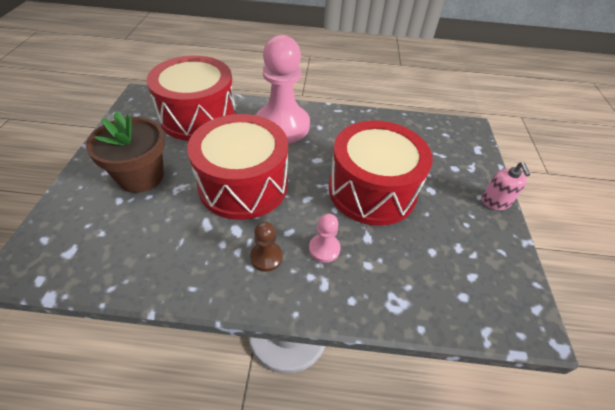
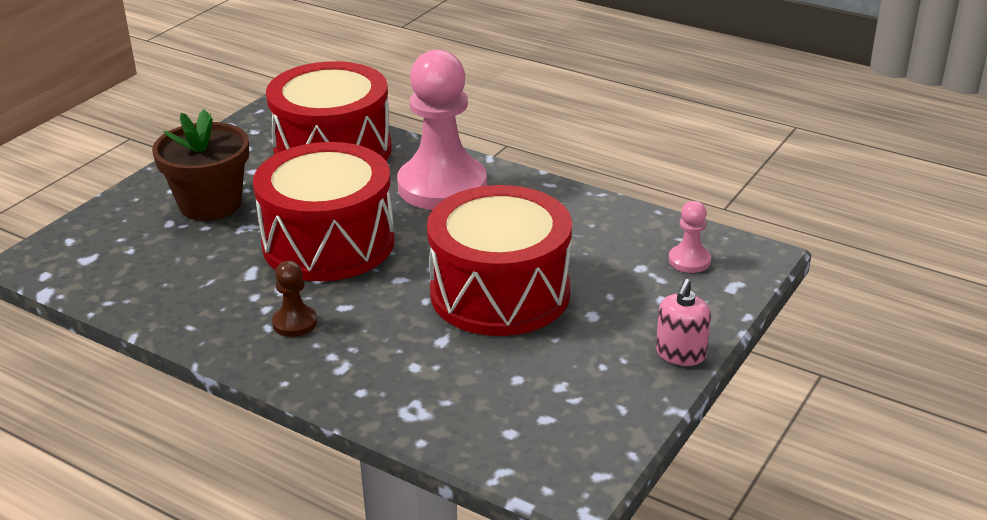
camera: 30 degrees right, 15 degrees down
pink pawn [309,213,340,263] -> pink pawn moved to [669,201,711,273]

